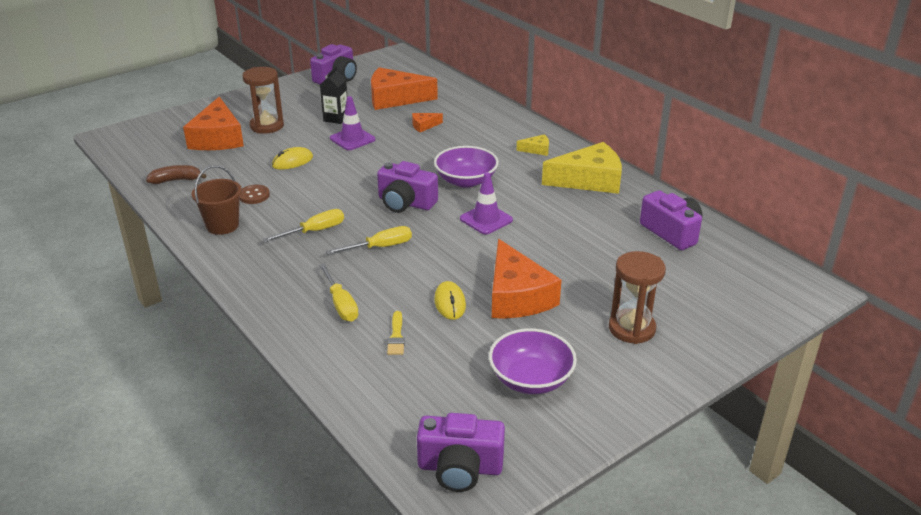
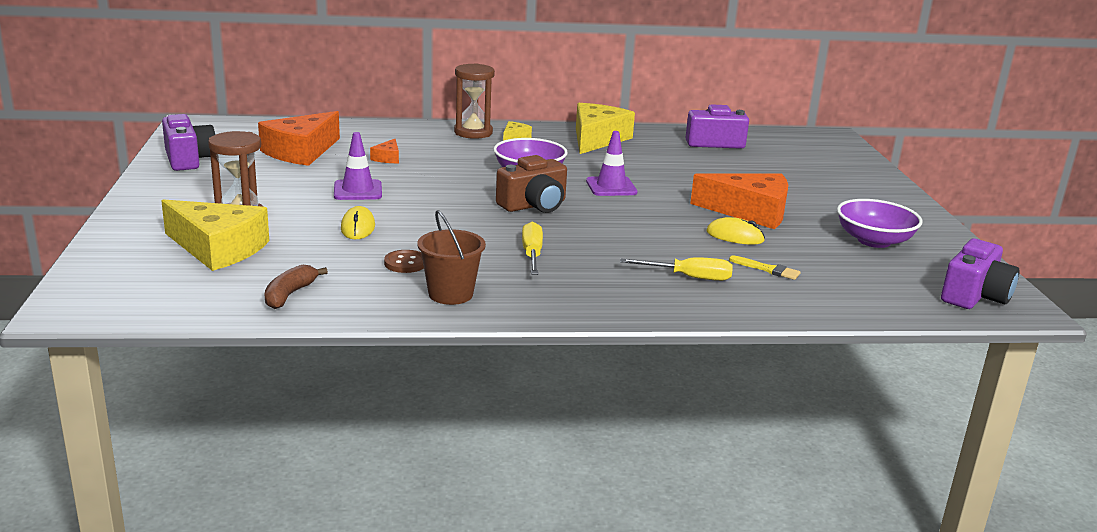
camera: 60 degrees left, 10 degrees down
orange cheese [183,97,244,150] -> yellow cheese [161,199,269,271]
black carton [320,67,347,124] -> none
yellow screwdriver [326,226,412,255] -> none
purple camera [377,161,438,213] -> brown camera [496,155,567,213]
brown hourglass [609,251,666,344] -> brown hourglass moved to [454,63,495,139]

